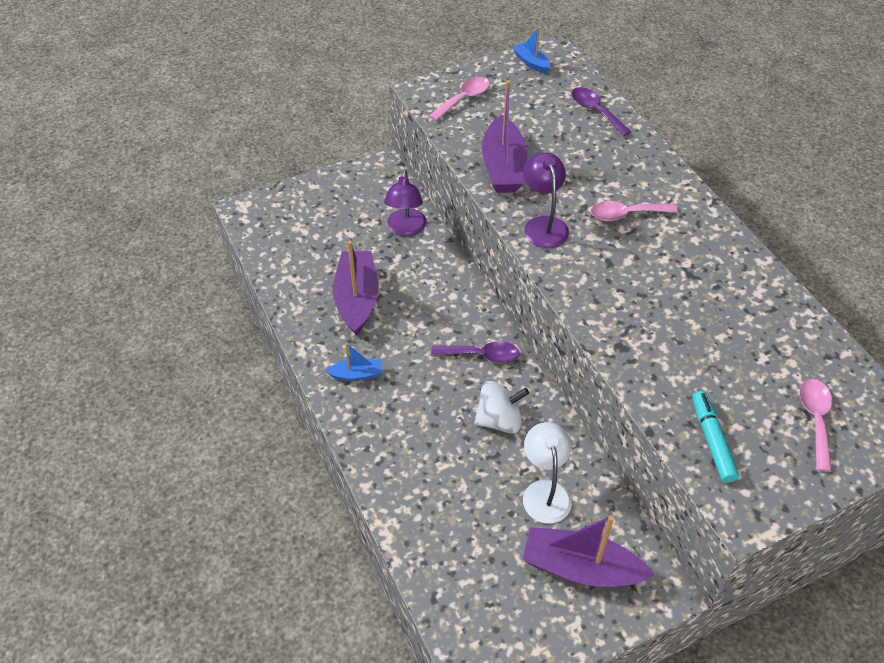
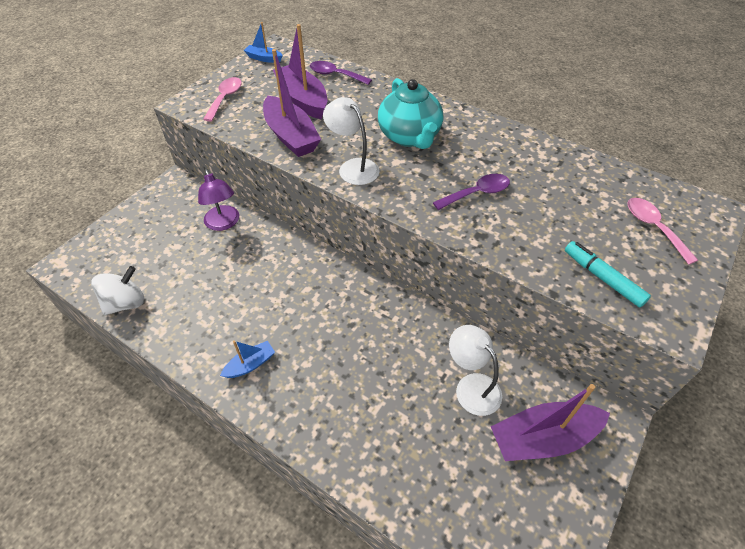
camera: 30 degrees left, 0 degrees up
purple boat [333,241,378,335] -> purple boat moved to [273,24,327,119]
purple spoon [431,341,520,363] -> purple spoon moved to [433,174,510,210]
white spinning top [474,381,529,433] -> white spinning top moved to [91,266,144,315]
purple lamp [523,153,569,248] -> white lamp [323,97,379,185]
pink spoon [591,201,678,221] -> turquoise teapot [378,78,443,149]

